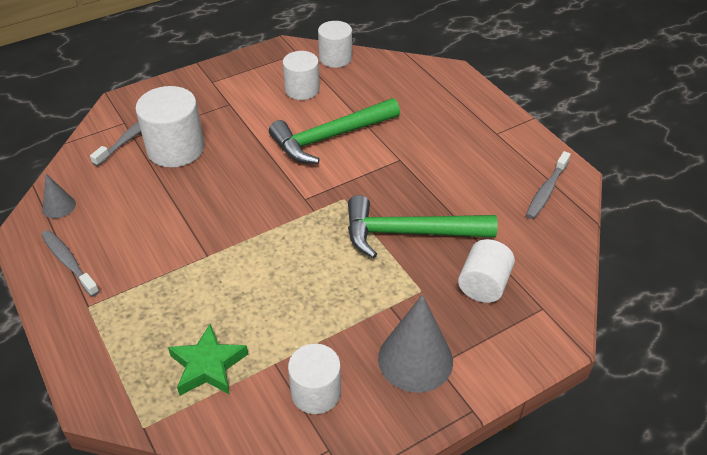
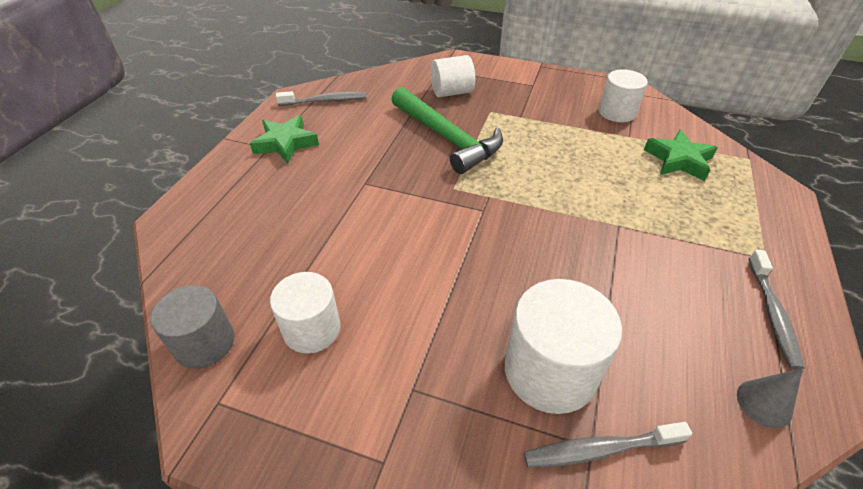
camera: 130 degrees left, 0 degrees up
green hammer [269,98,400,164] -> none
white cylinder [318,21,352,68] -> grey cylinder [151,285,234,369]
grey cone [378,295,453,393] -> none
none -> green star [250,115,319,164]

